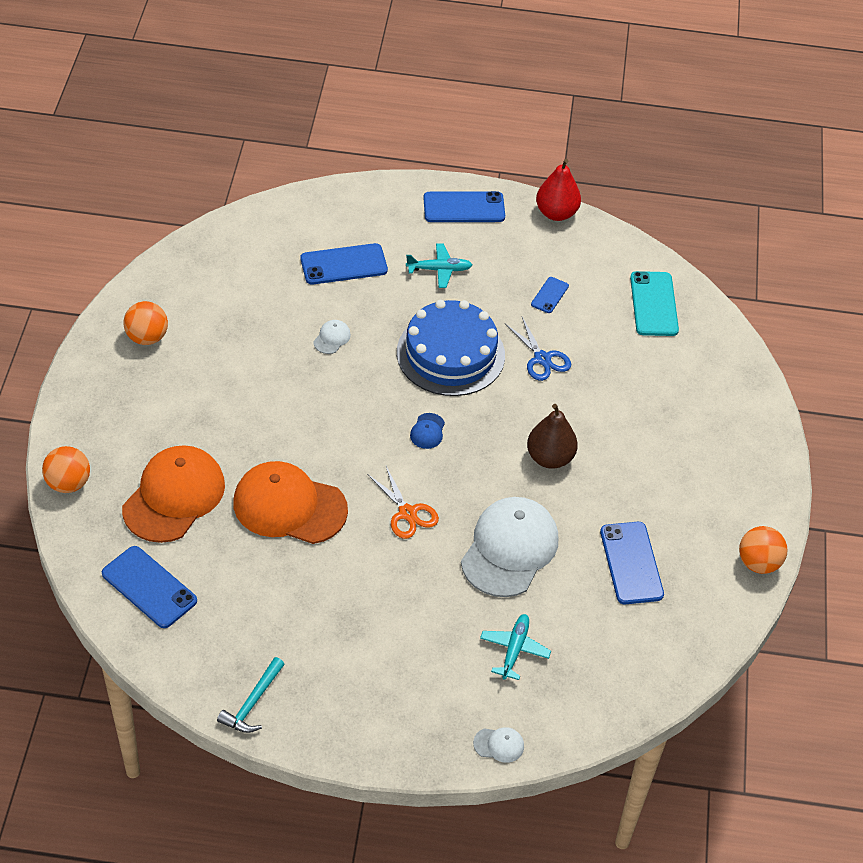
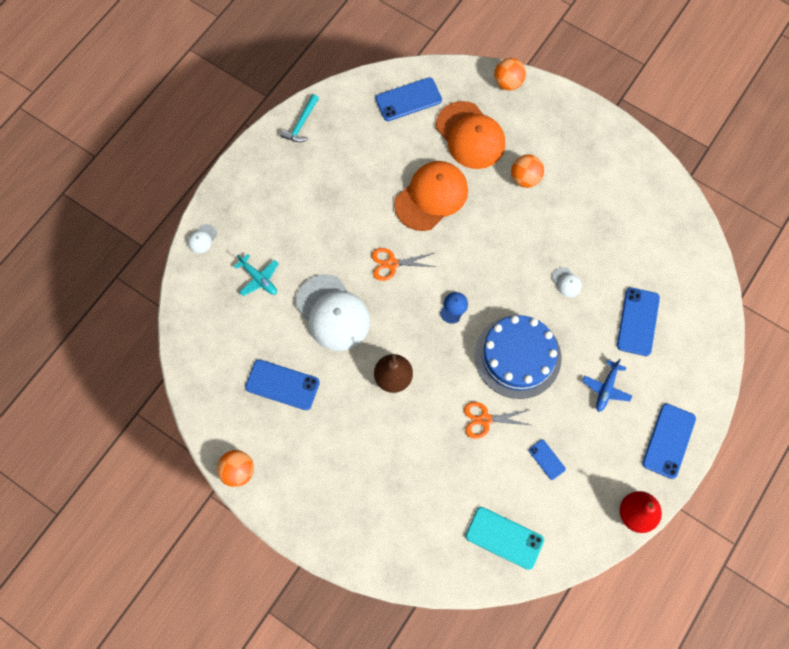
camera: 120 degrees right, 20 degrees up
orange ball [124,301,168,345] -> orange ball moved to [511,154,544,188]
turquoise hammer [217,657,285,733] -> turquoise hammer turned 120 degrees counterclockwise [281,94,319,142]
turquoise plane [406,243,472,288] -> blue plane [582,359,632,412]
blue cap [410,413,445,449] -> blue cap turned 75 degrees clockwise [440,292,468,324]
blue scissors [505,317,571,381] -> orange scissors [464,402,531,439]

